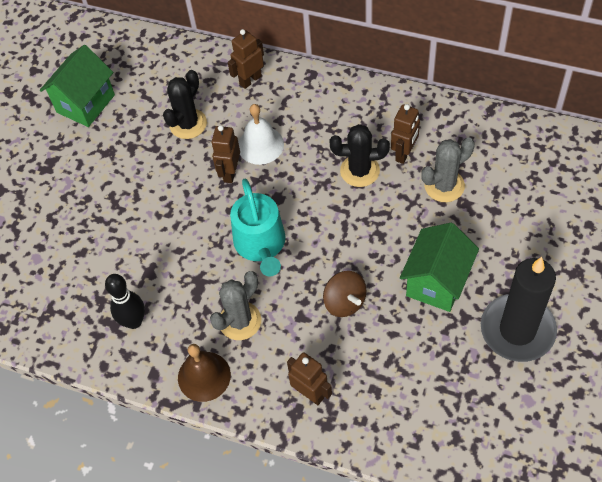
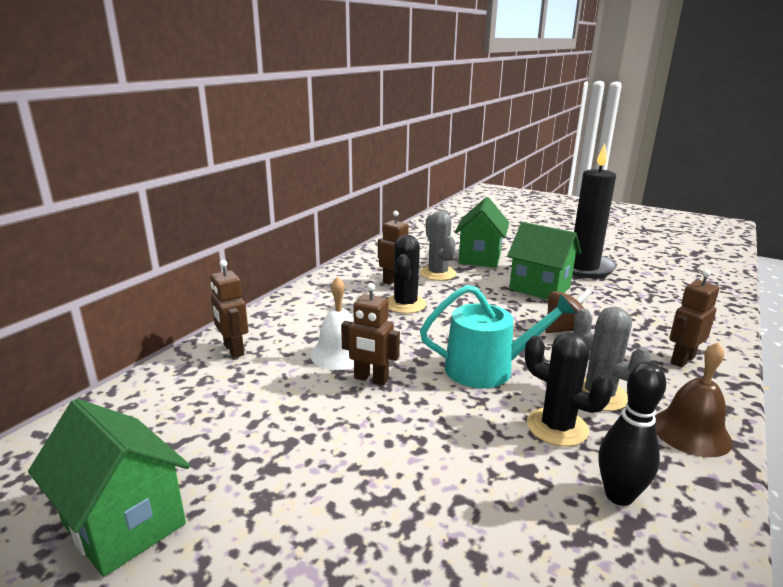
camera: 85 degrees left, 35 degrees down
black cactus [163,70,207,139] -> black cactus moved to [525,332,613,447]
none -> green house [455,197,509,268]

